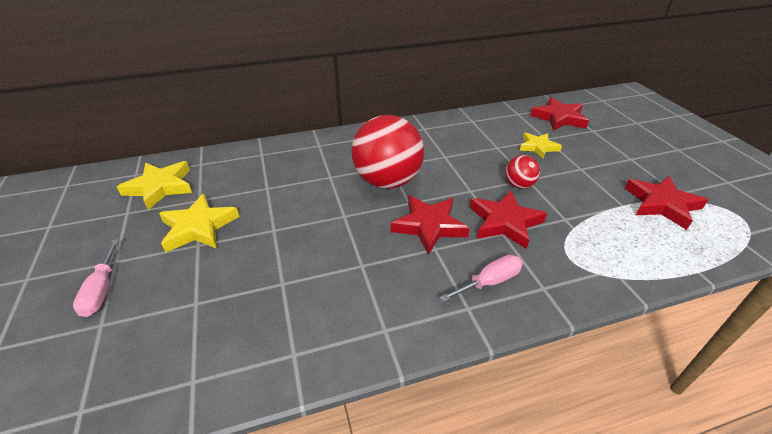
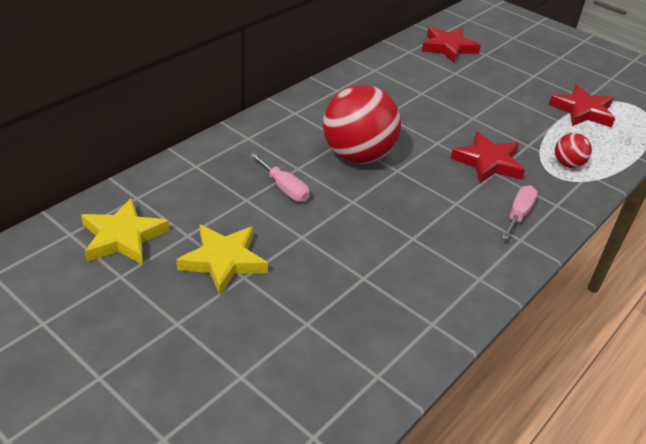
camera: 35 degrees left, 0 degrees up
pink screwdriver [73,239,119,317] -> pink screwdriver moved to [250,153,310,202]
red star [391,195,470,255] -> none
red ball [505,155,540,189] -> red ball moved to [555,133,592,168]
yellow star [520,133,562,159] -> none

